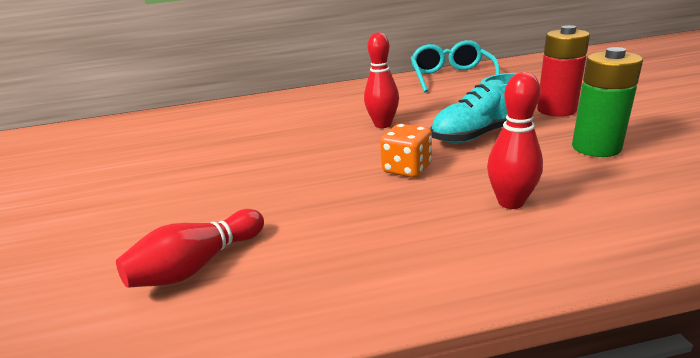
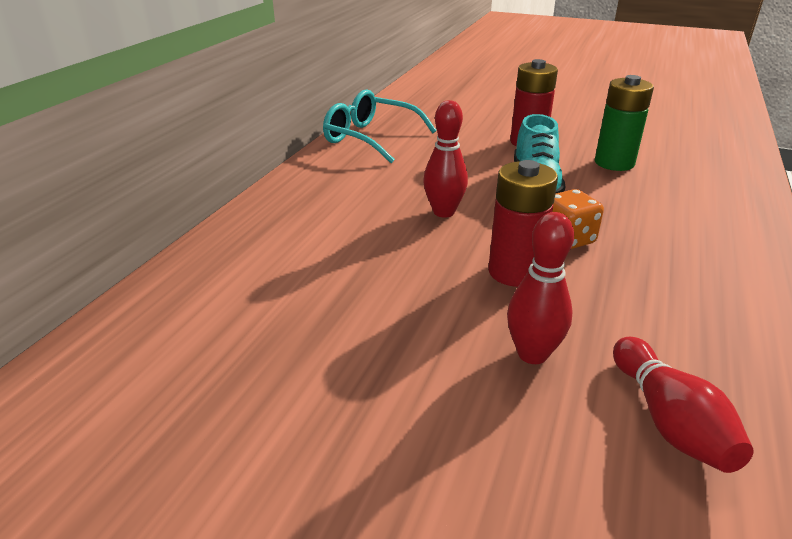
camera: 60 degrees left, 5 degrees up
red bowling pin [487,72,543,209] -> red bowling pin moved to [507,212,574,364]
none -> red battery [488,160,558,287]

